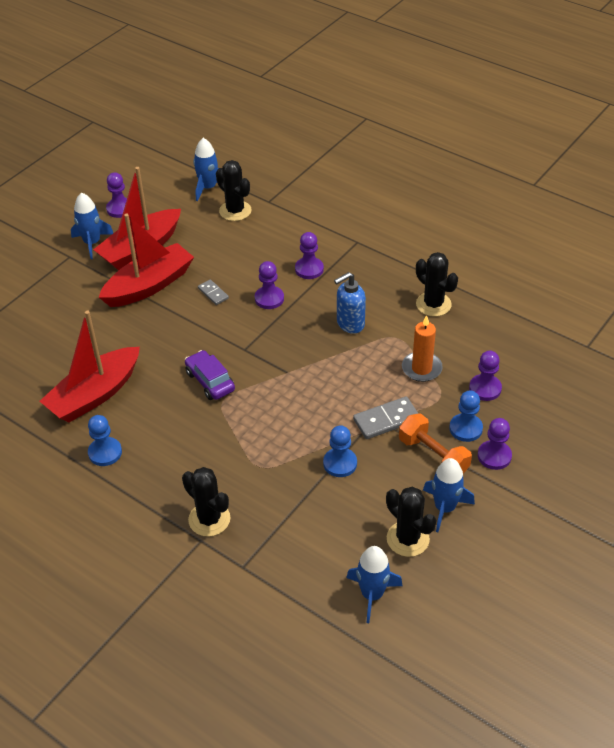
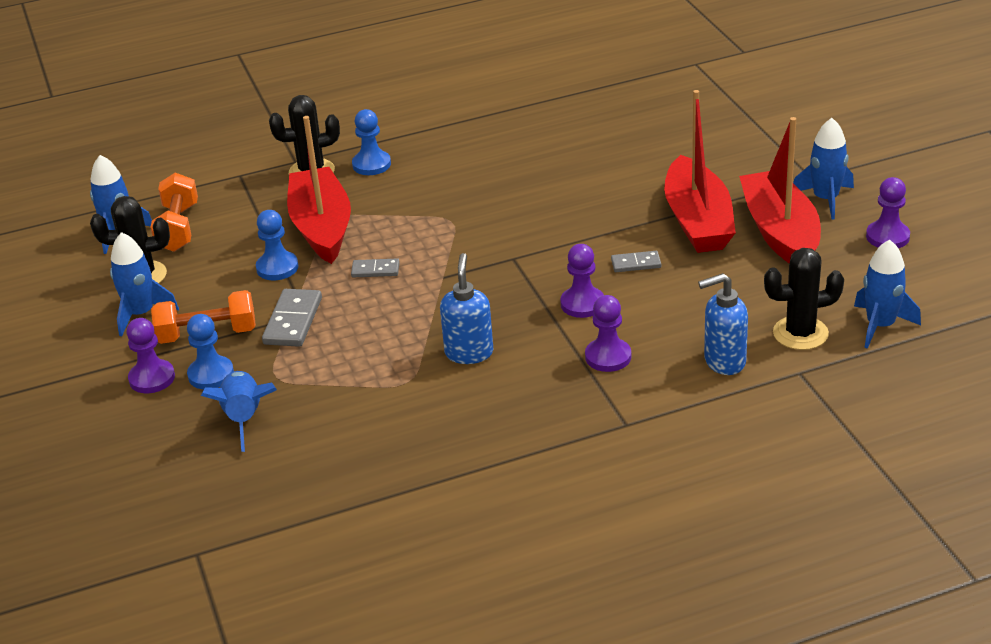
camera: 125 degrees right, 10 degrees down
red boat [40,311,140,423] -> red boat moved to [287,116,351,264]
blue pawn [88,415,122,466] -> blue pawn moved to [352,109,391,175]
purple car [185,350,235,400] -> none
orange candle [402,315,443,382] -> none
black cactus [416,252,458,317] -> none
purple pawn [469,351,502,401] -> blue rocket [201,371,277,452]
none -> orange dumbbell [150,173,198,252]
none -> grey domino [351,258,400,277]
none -> blue soap dispenser [698,273,748,375]

